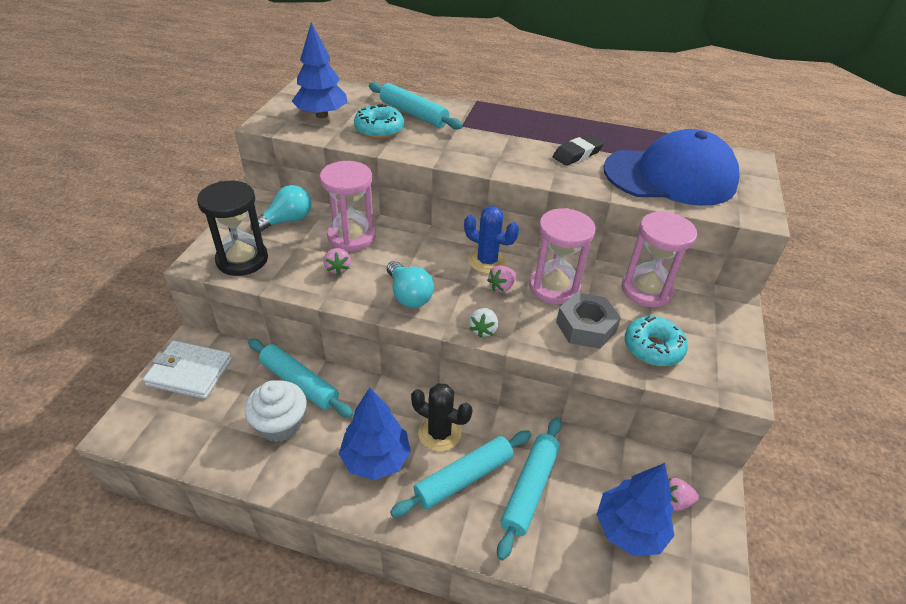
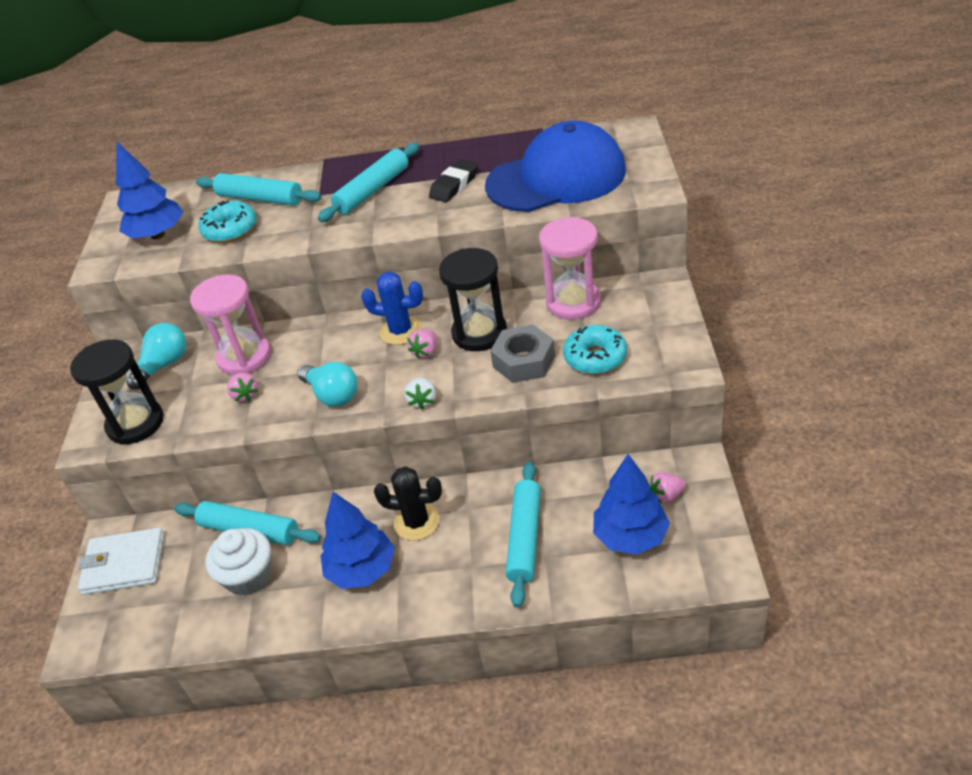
camera: 10 degrees left, 0 degrees up
turquoise rolling pin [390,430,532,517] -> turquoise rolling pin moved to [318,143,419,222]
pink hourglass [529,208,596,305] -> black hourglass [439,248,507,351]

